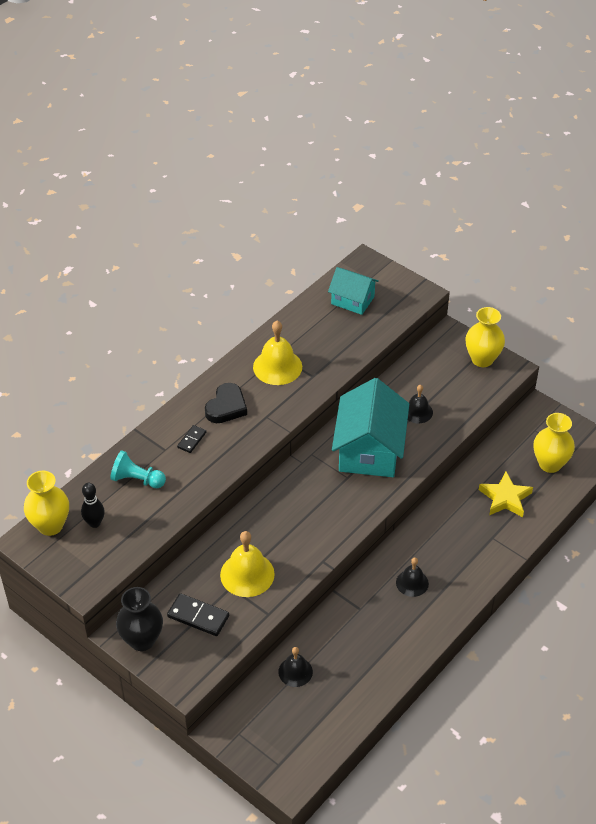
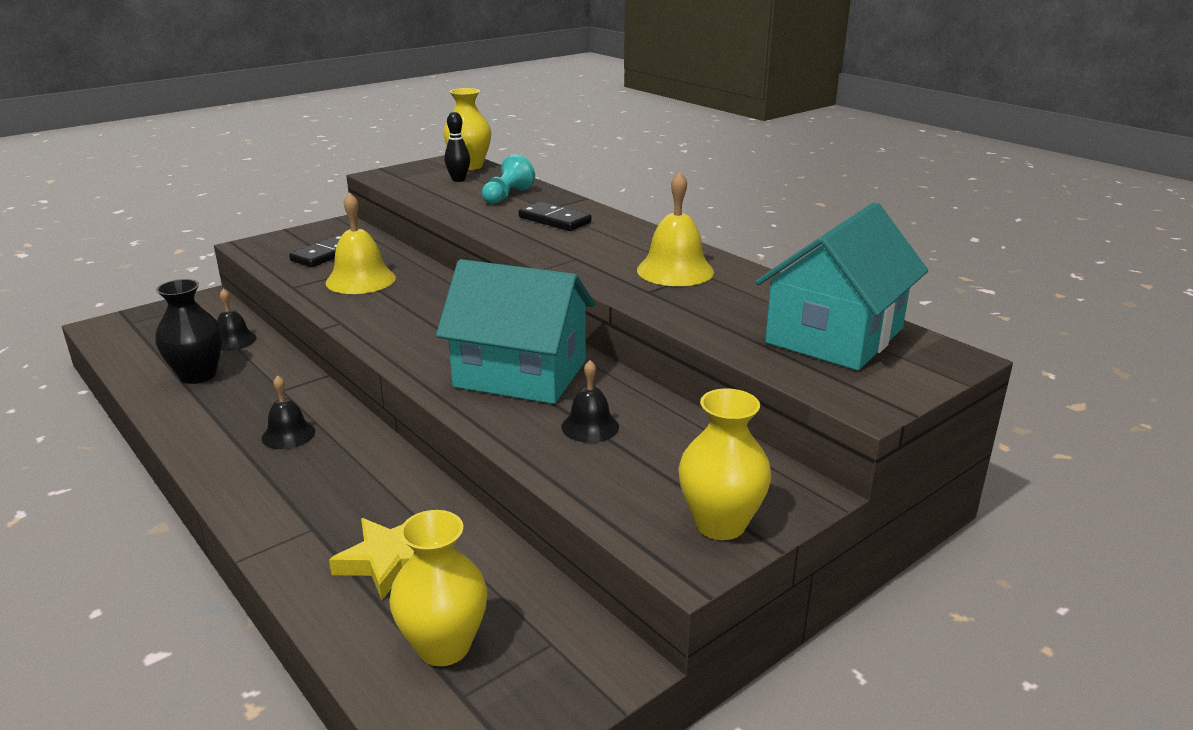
camera: 100 degrees right, 20 degrees down
black vase [116,587,163,651] -> black vase moved to [155,279,223,384]
black domino [177,425,206,453] -> black domino [519,202,591,231], size x1.66
black heart [205,383,247,423] -> none
turquoise house [328,267,379,315] -> turquoise house [756,202,928,370], size x1.75

